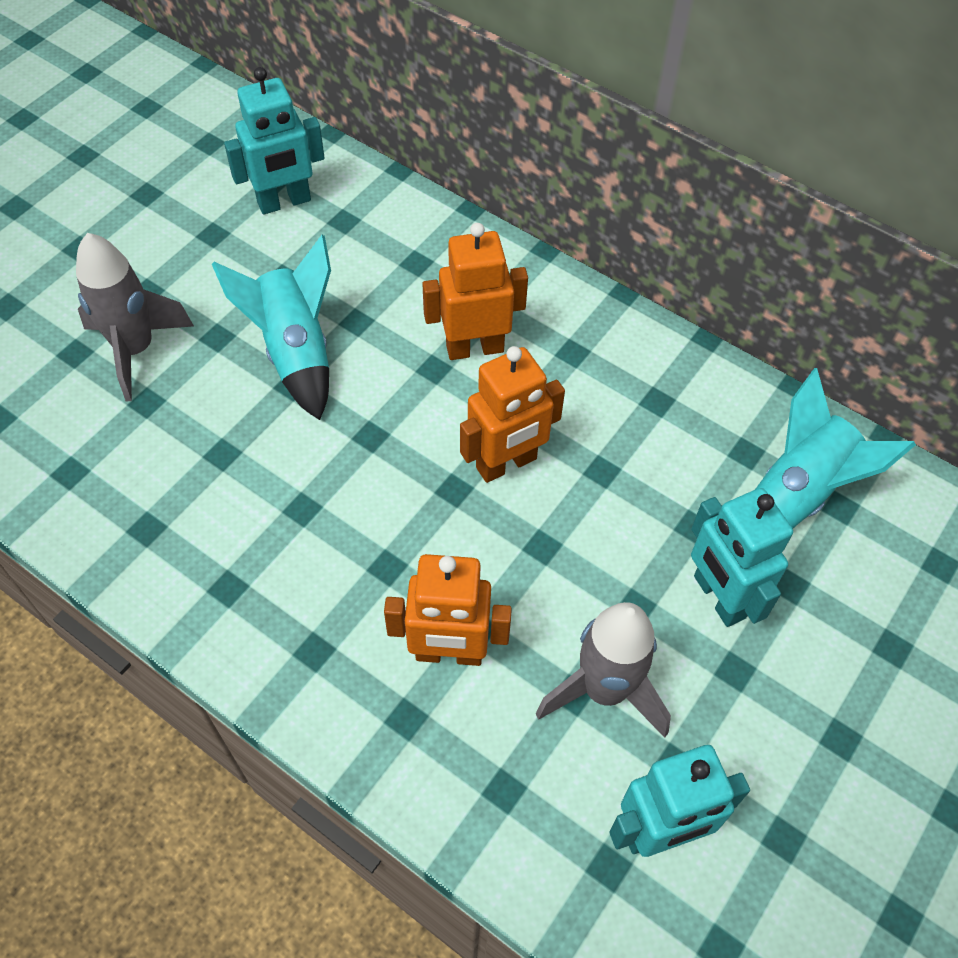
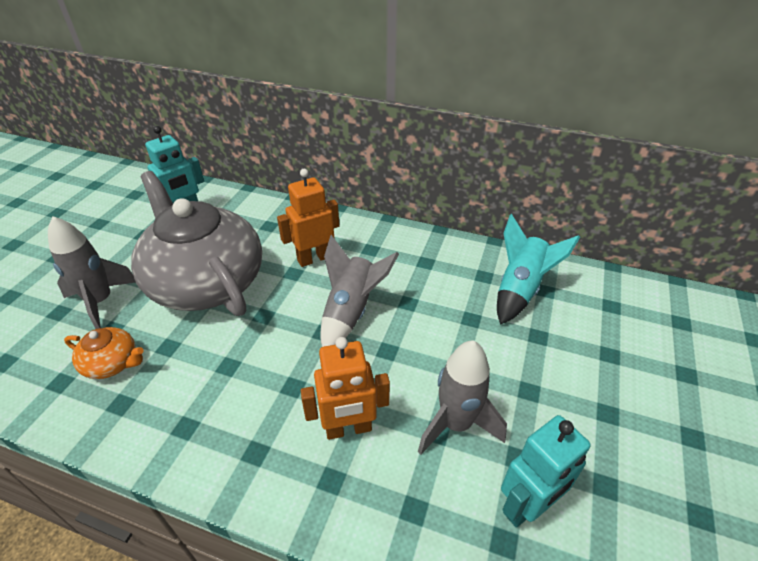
camera: 15 degrees left, 15 degrees down
turquoise rocket [212,235,331,420] -> grey teapot [131,171,262,316]
orange robot [460,346,565,483] -> grey rocket [320,235,399,347]
turquoise robot [691,488,793,627] -> none
none -> orange teapot [64,327,144,379]

